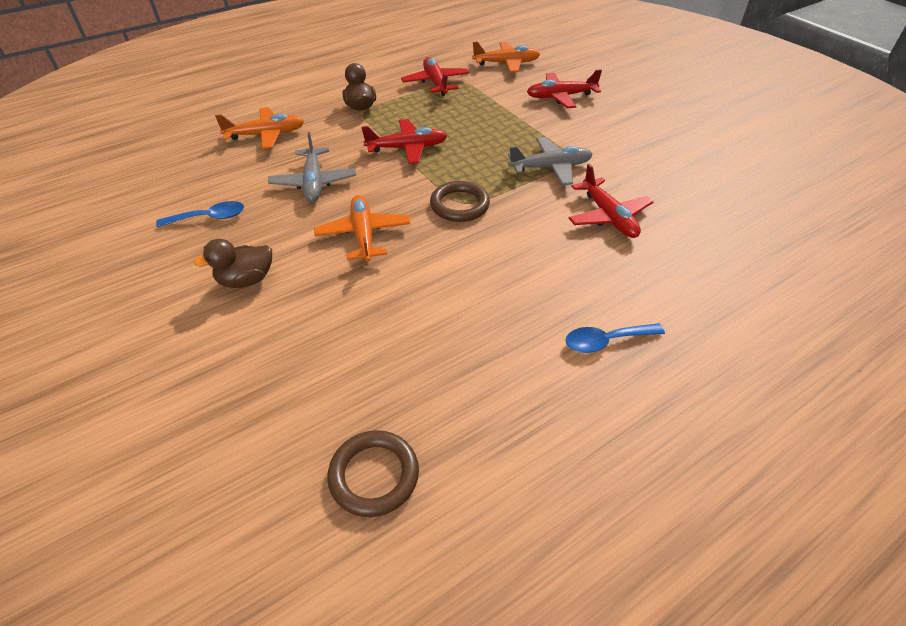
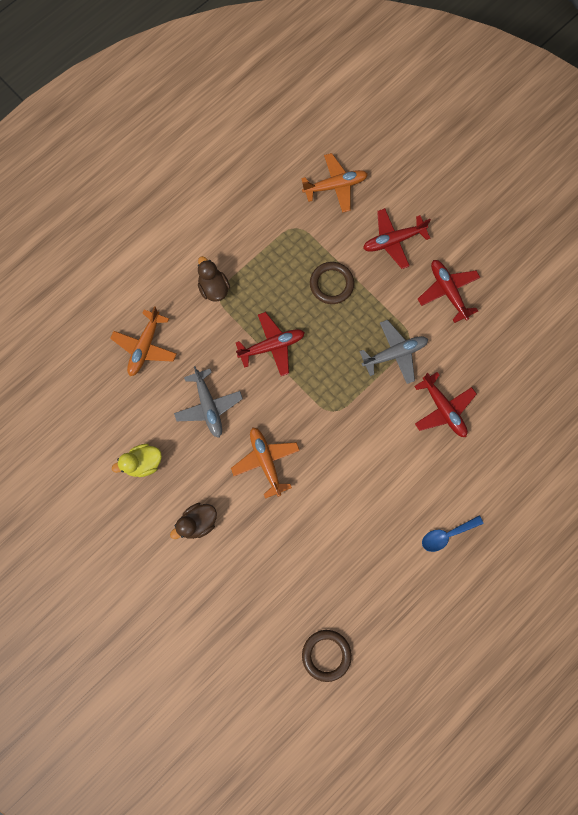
camera: 10 degrees left, 30 degrees up
blue spoon [156,201,244,227] -> yellow duck [112,444,162,477]
orange plane [215,107,304,149] -> orange plane turned 135 degrees clockwise [110,306,177,376]
red plane [401,57,469,96] -> red plane moved to [418,260,480,323]
brown ring [430,181,490,222] -> brown ring moved to [310,262,354,304]

